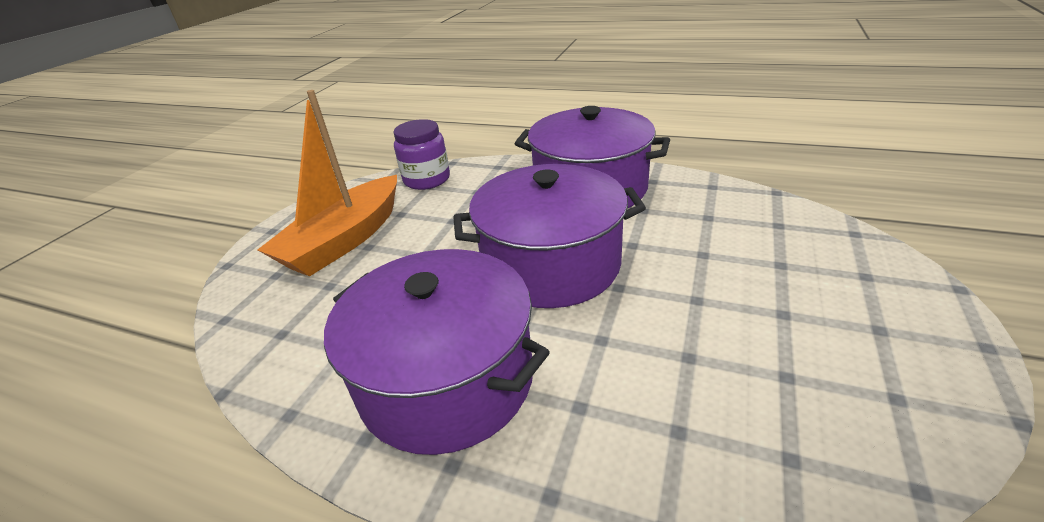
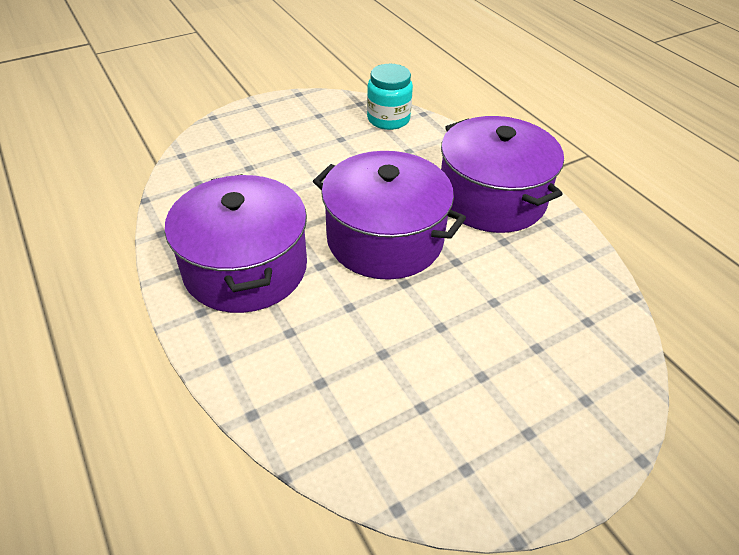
camera: 35 degrees right, 10 degrees up
orange boat [258,90,397,277] -> none
purple jar [393,119,450,190] -> turquoise jar [367,64,413,130]

